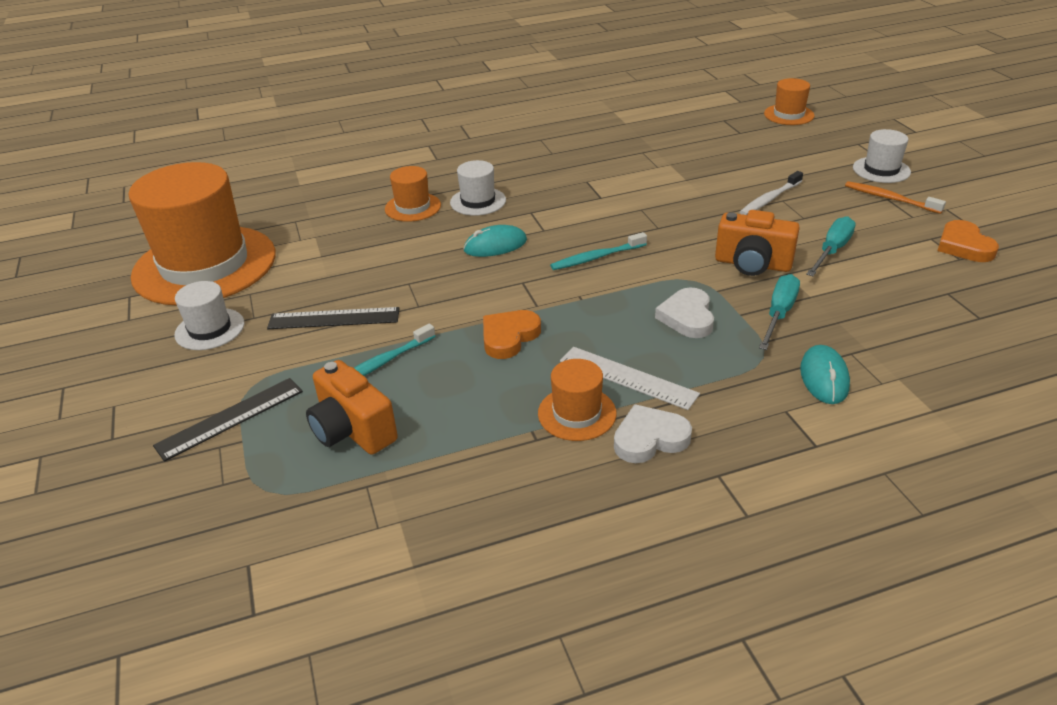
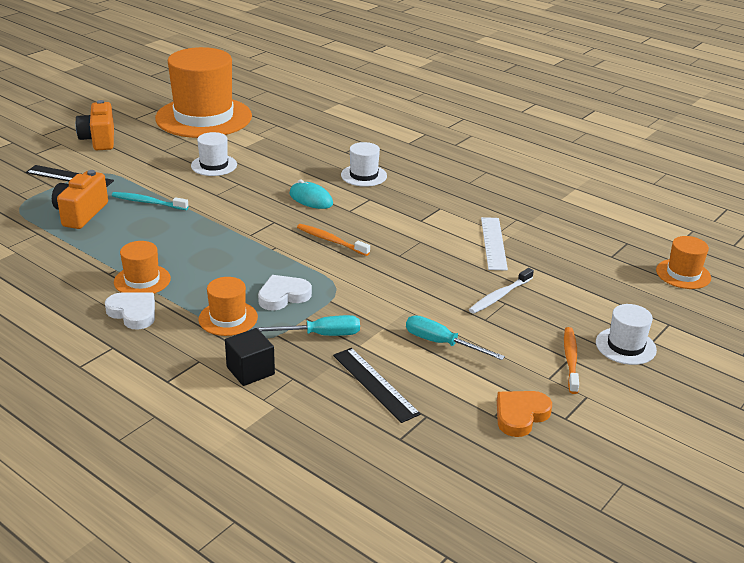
camera: 55 degrees right, 5 degrees down
white hat [174,281,244,350] -> white hat moved to [191,132,237,176]
black ruler [267,307,400,329] -> black ruler moved to [333,348,421,423]
orange hat [385,166,441,222] -> orange hat moved to [199,277,258,336]
orange heart [483,310,541,359] -> none
turquoise toothbrush [550,232,647,270] -> orange toothbrush [297,224,370,256]
white ruler [560,347,700,410] -> white ruler moved to [481,217,508,271]
orange camera [715,210,800,276] -> orange camera moved to [75,100,114,150]
white toothbrush [740,171,803,215] -> white toothbrush turned 60 degrees counterclockwise [469,268,534,314]
turquoise mouse [800,345,850,404] -> black cube [225,328,275,386]
turquoise screwdriver [806,216,856,276] -> turquoise screwdriver turned 150 degrees counterclockwise [406,315,505,360]

